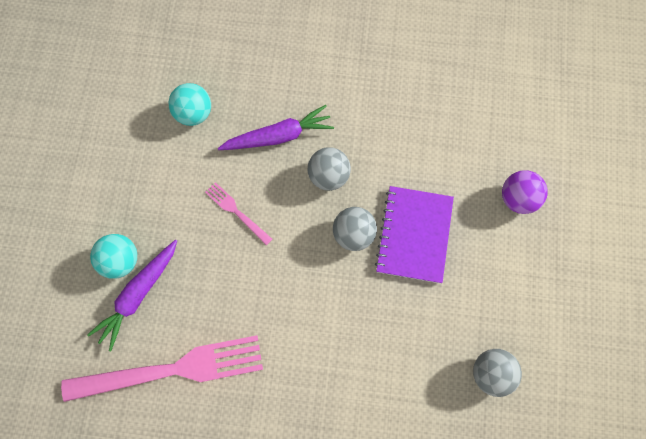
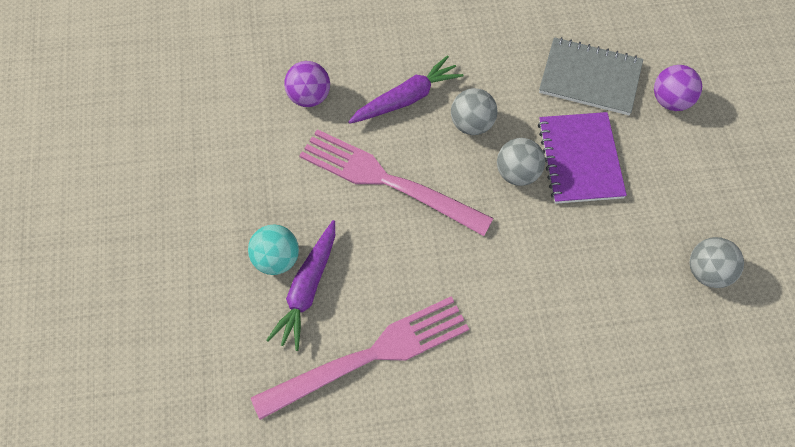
camera: 15 degrees left, 10 degrees down
turquoise ball [169,83,211,126] -> purple ball [284,61,330,107]
pink fork [205,182,272,245] -> pink fork [299,129,494,236], size x2.20
none -> grey notebook [539,37,643,115]

